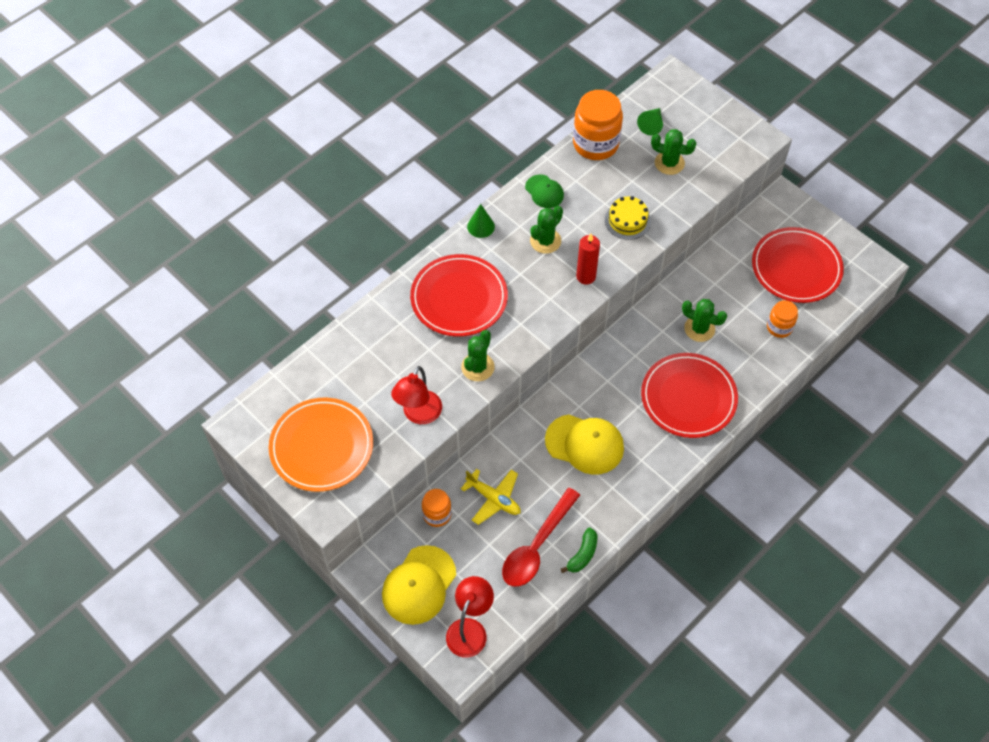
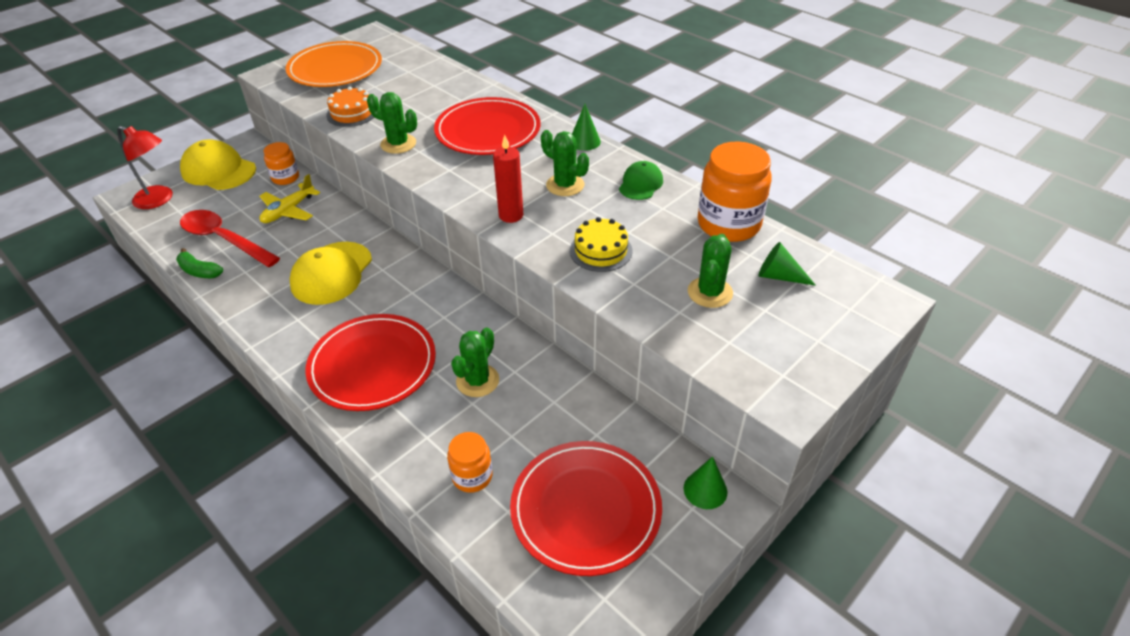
camera: 90 degrees right, 15 degrees down
red lamp [391,366,442,424] -> orange cake [326,87,374,127]
green cap [525,175,564,208] -> green cap turned 150 degrees clockwise [619,161,663,200]
none -> green cone [684,456,727,509]

